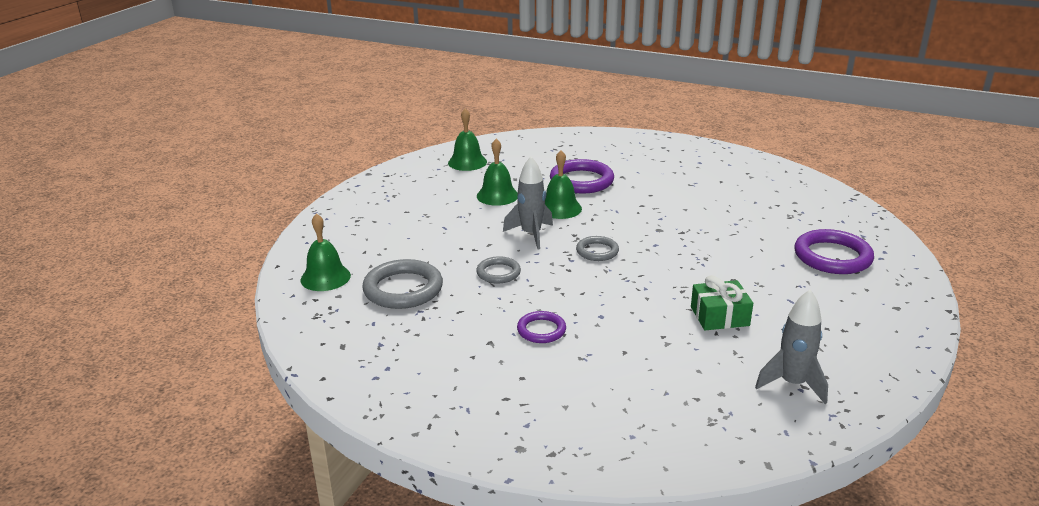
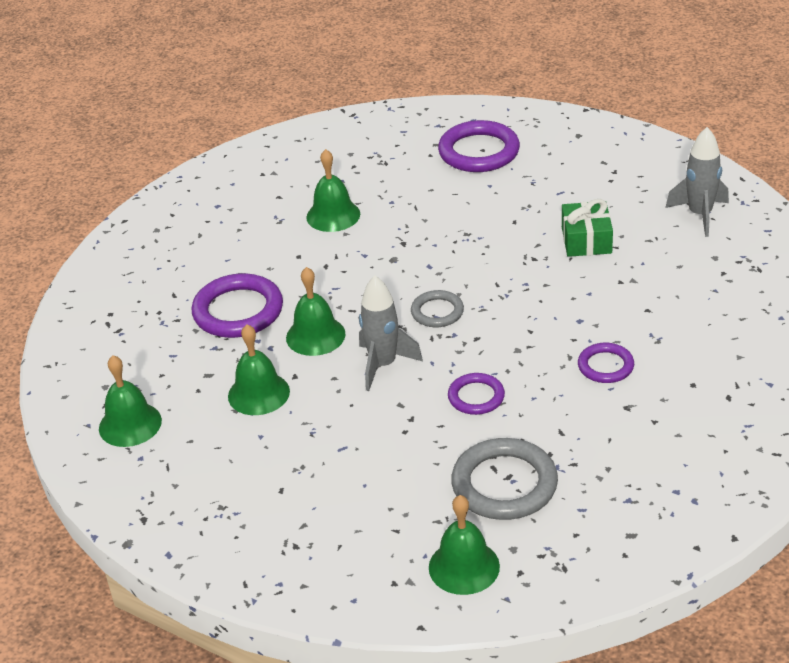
camera: 80 degrees left, 10 degrees up
grey ring [476,256,521,283] -> purple ring [448,373,505,415]
none -> green bell [306,149,360,232]

